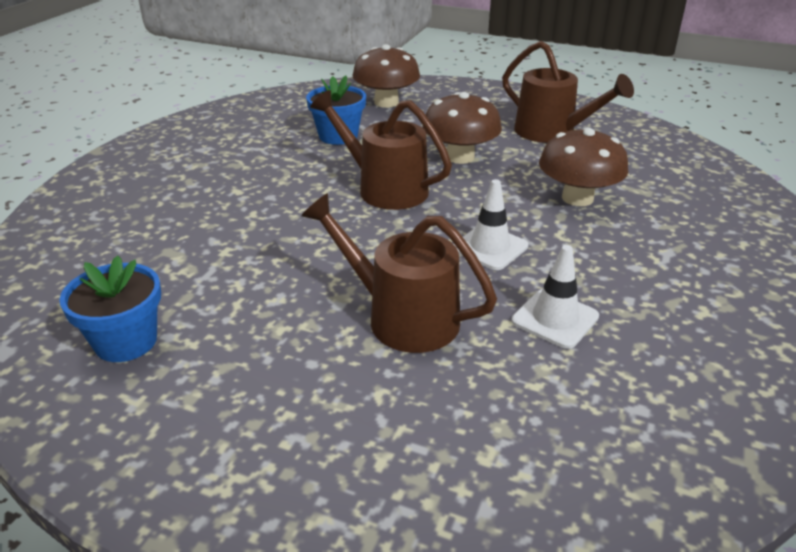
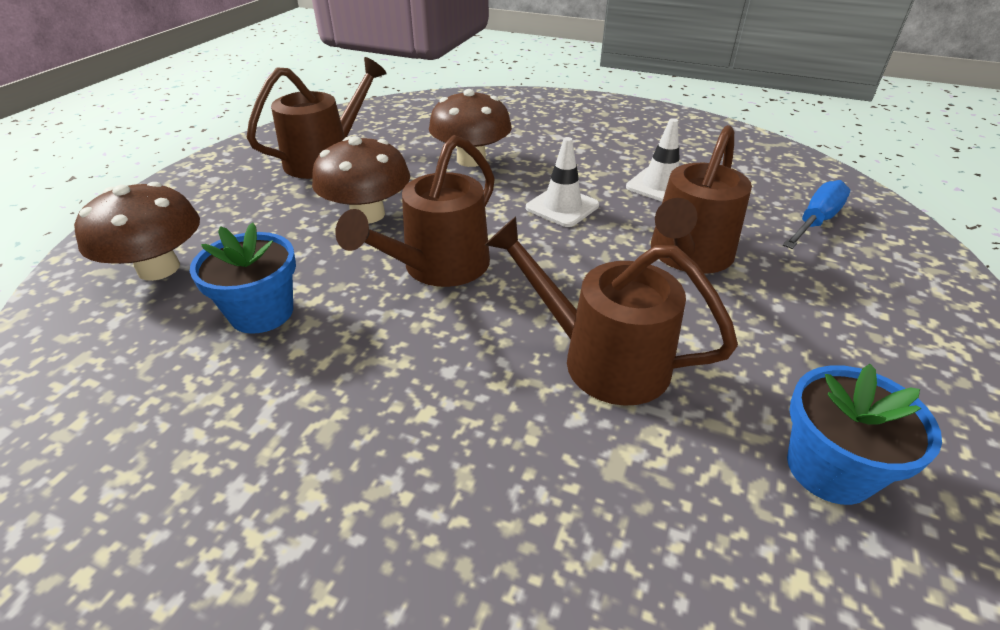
camera: 90 degrees left, 5 degrees up
none -> brown watering can [485,217,738,406]
none -> blue screwdriver [783,180,850,249]

